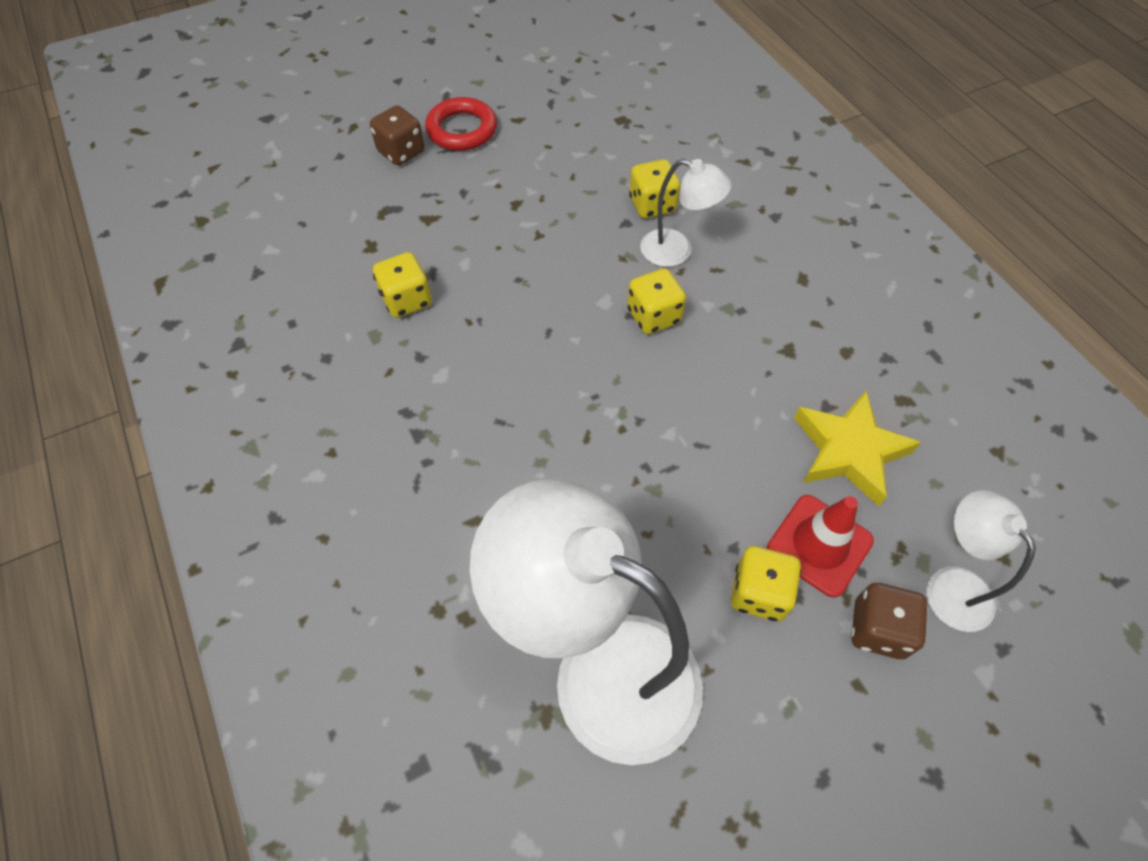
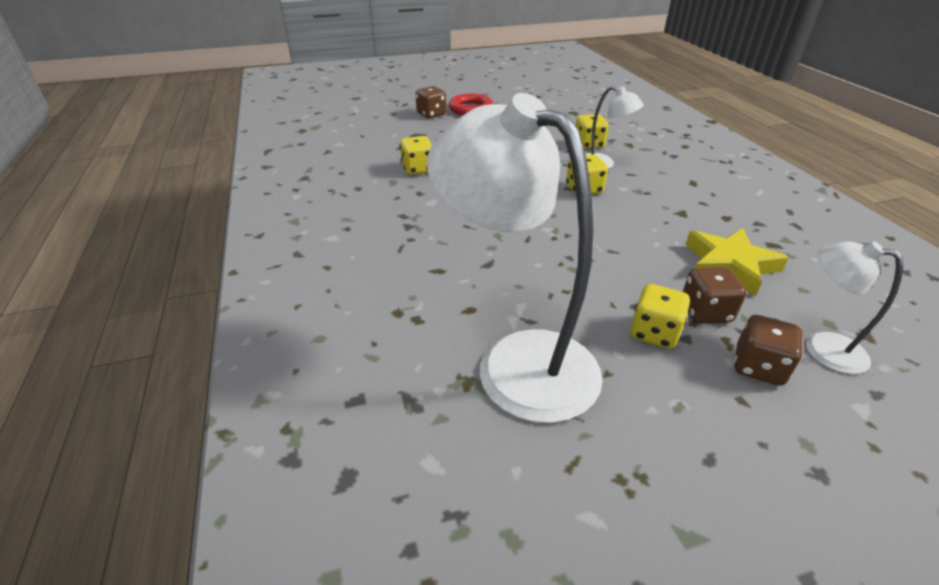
camera: 10 degrees right, 20 degrees down
red traffic cone [766,495,874,598] -> brown dice [683,267,746,324]
white lamp [927,490,1036,632] -> white lamp turned 45 degrees counterclockwise [806,241,903,374]

